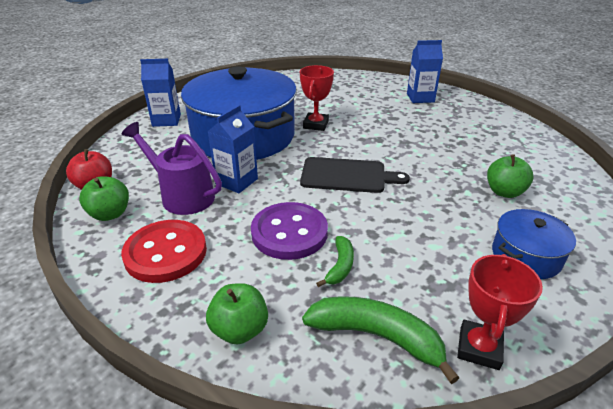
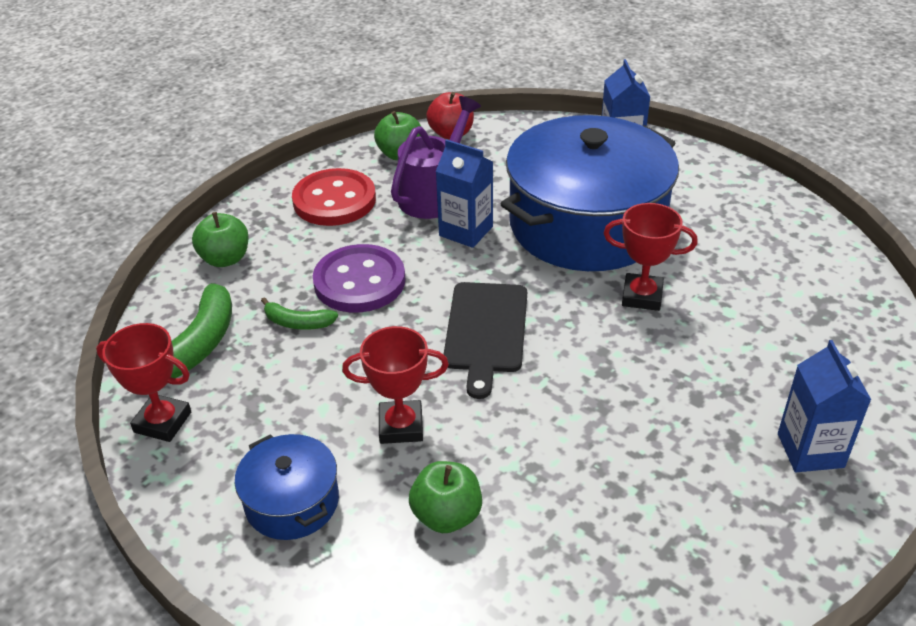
camera: 90 degrees right, 5 degrees up
none -> red trophy [342,326,449,444]

